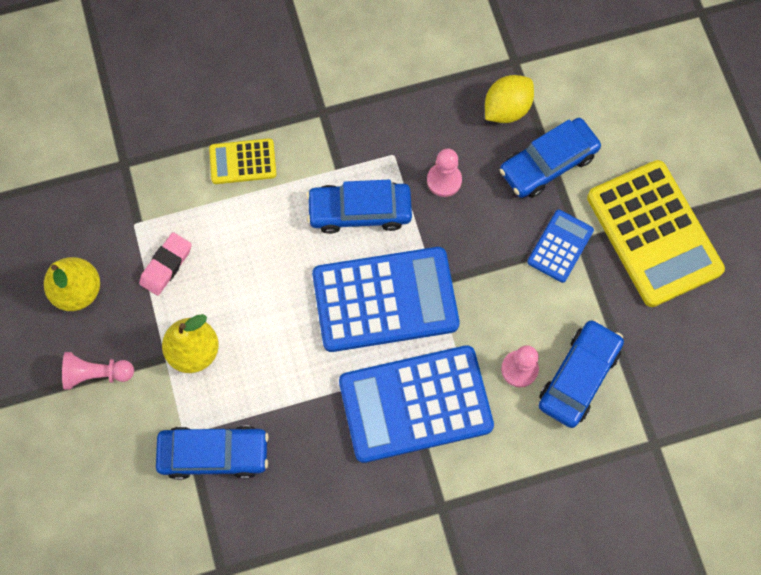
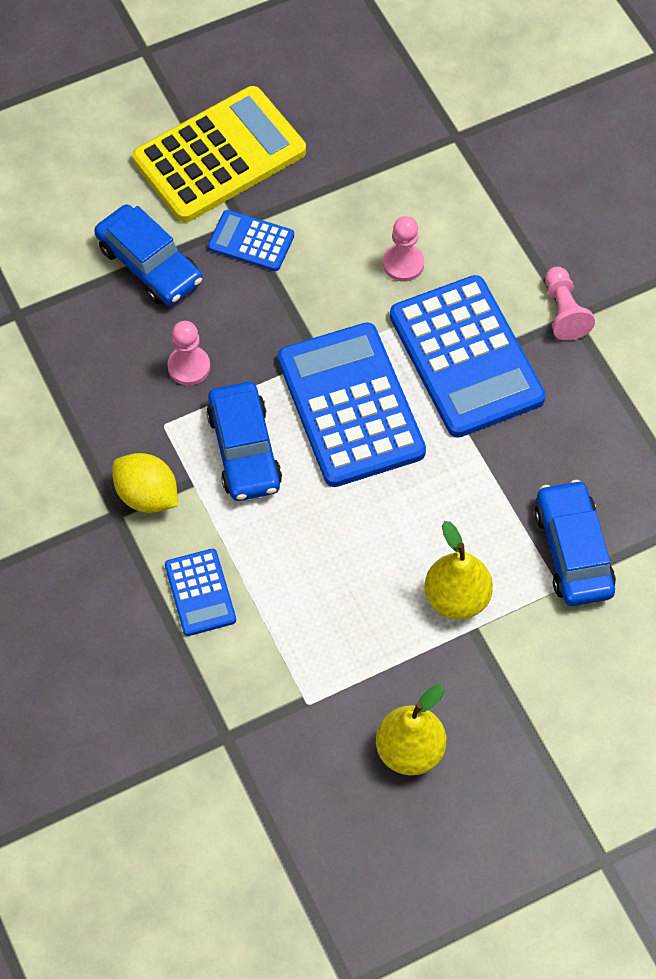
camera: 100 degrees left, 10 degrees down
pink pawn [62,352,134,390] -> pink pawn moved to [545,267,595,341]
pink eraser [139,232,192,296] -> none
yellow calculator [209,138,276,184] -> blue calculator [165,549,236,636]
yellow lemon [485,75,534,123] -> yellow lemon moved to [112,453,178,513]
blue car [539,319,624,428] -> none

